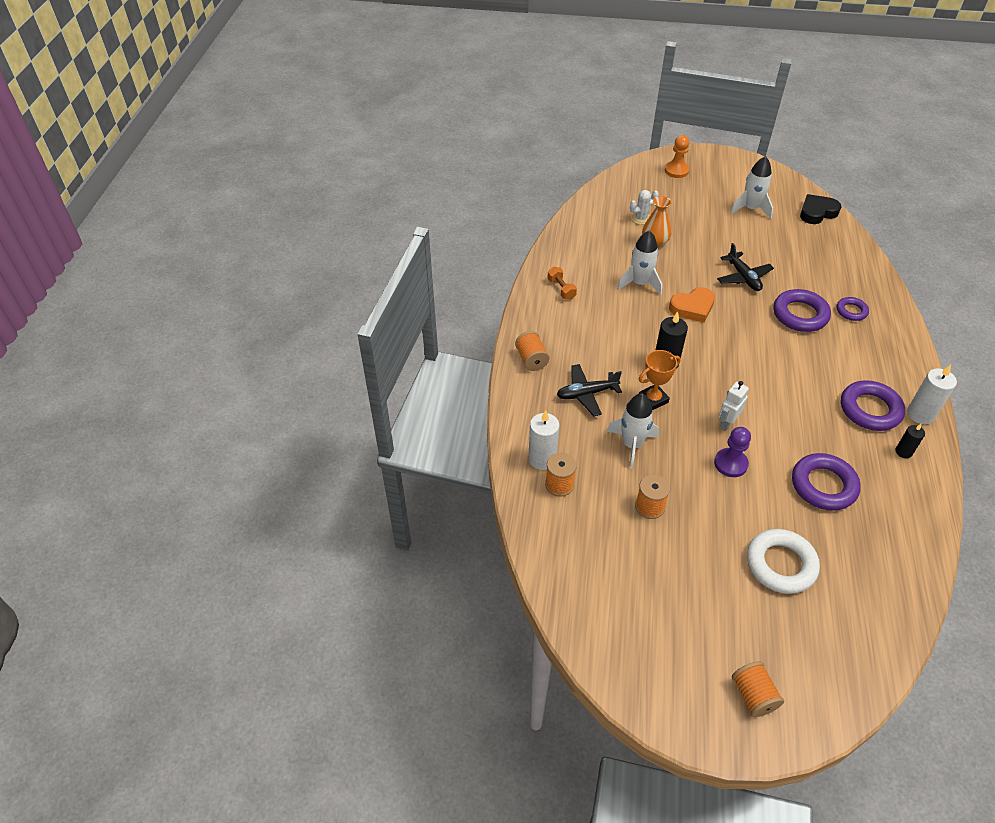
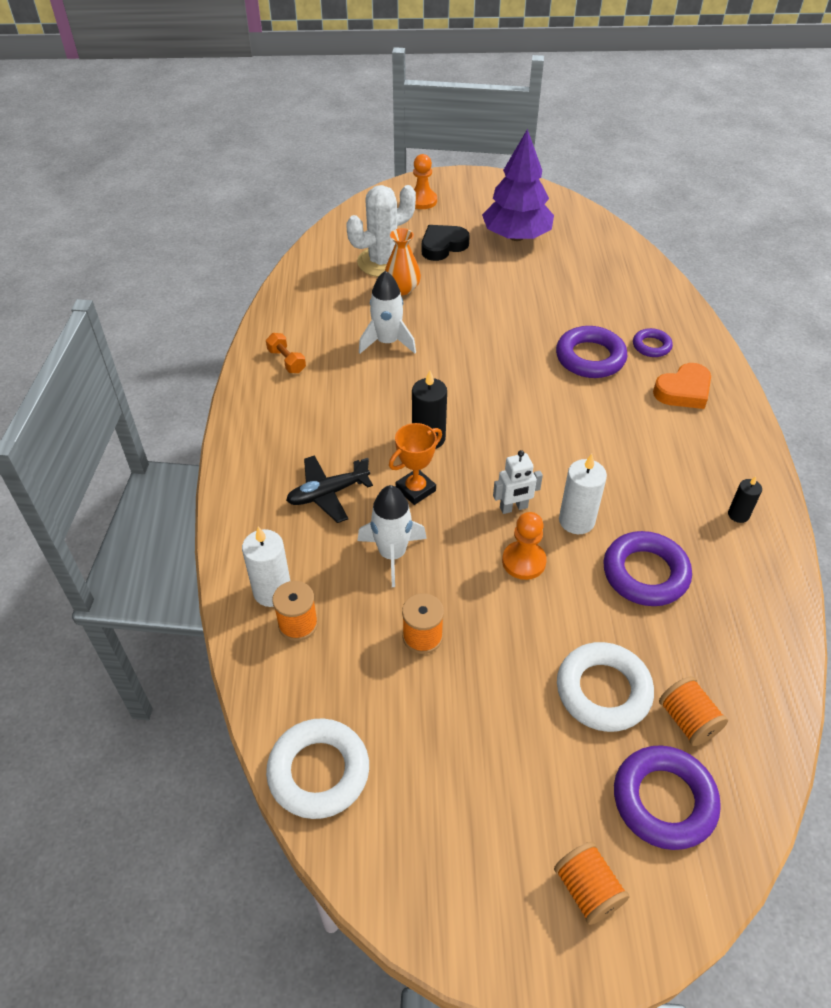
camera: 10 degrees left, 0 degrees up
orange spool [515,331,549,371] -> orange spool moved to [659,676,728,746]
white cactus [630,190,659,225] -> white cactus [346,185,416,277], size x1.97
orange heart [669,287,715,323] -> orange heart moved to [653,363,711,409]
purple pawn [714,427,751,477] -> orange pawn [502,512,547,580]
black plane [717,243,774,291] -> none
white robot [719,381,749,431] -> white robot turned 135 degrees counterclockwise [493,450,543,514]
white rocket [730,156,773,219] -> purple tree [482,129,554,241]
black heart [800,194,841,224] -> black heart moved to [422,225,470,261]
purple ring [841,380,905,431] -> purple ring moved to [614,745,721,850]
white candle [907,365,957,424] -> white candle moved to [559,454,607,534]
none -> white ring [266,718,369,819]

